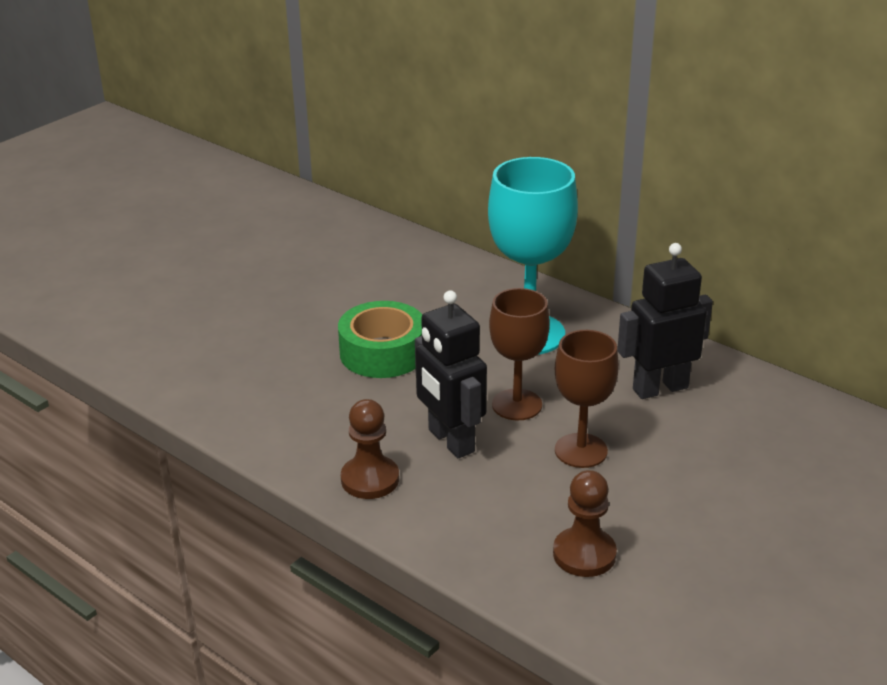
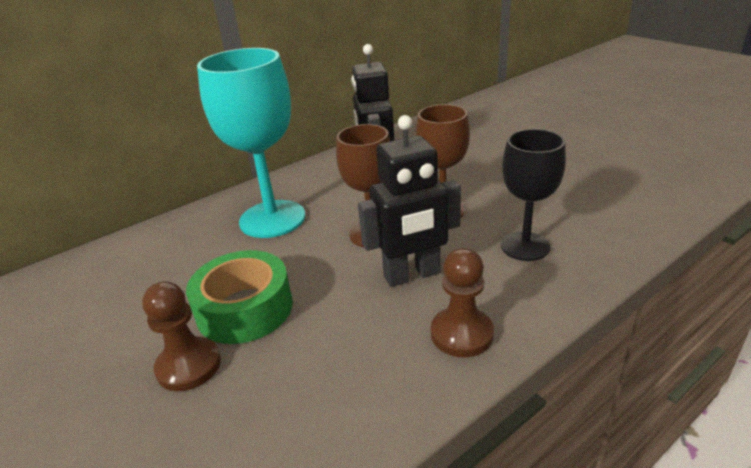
camera: 75 degrees left, 0 degrees up
brown pawn [553,470,617,577] -> brown pawn moved to [142,281,221,391]
none -> black goblet [501,129,566,261]

